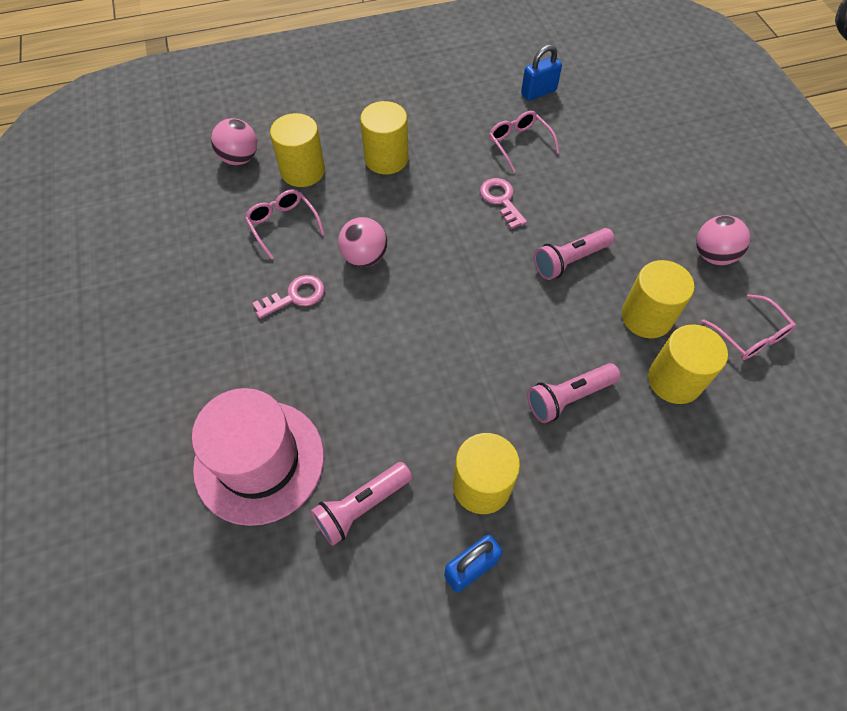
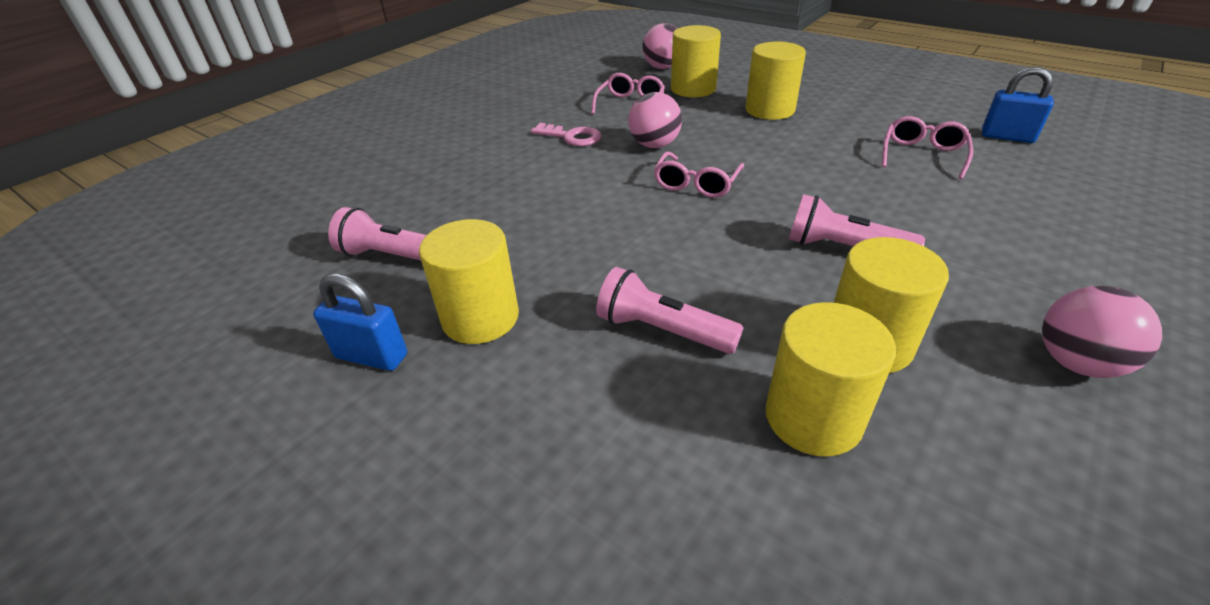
camera: 55 degrees right, 20 degrees down
pink hat [192,388,324,526] -> none
pink key [480,178,527,229] -> none
pink glasses [701,294,796,360] -> pink glasses moved to [654,152,744,198]

